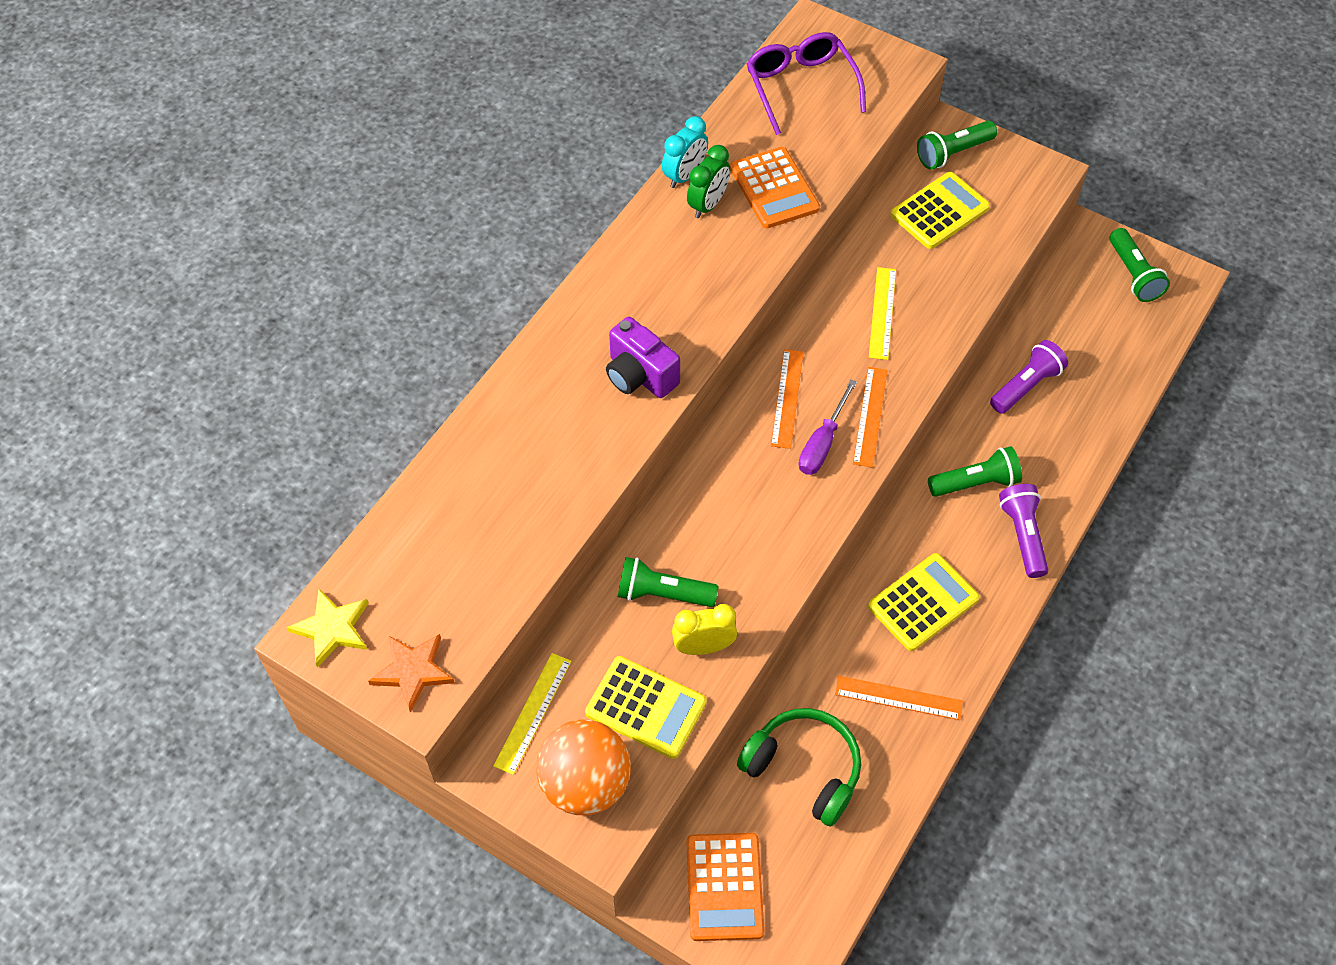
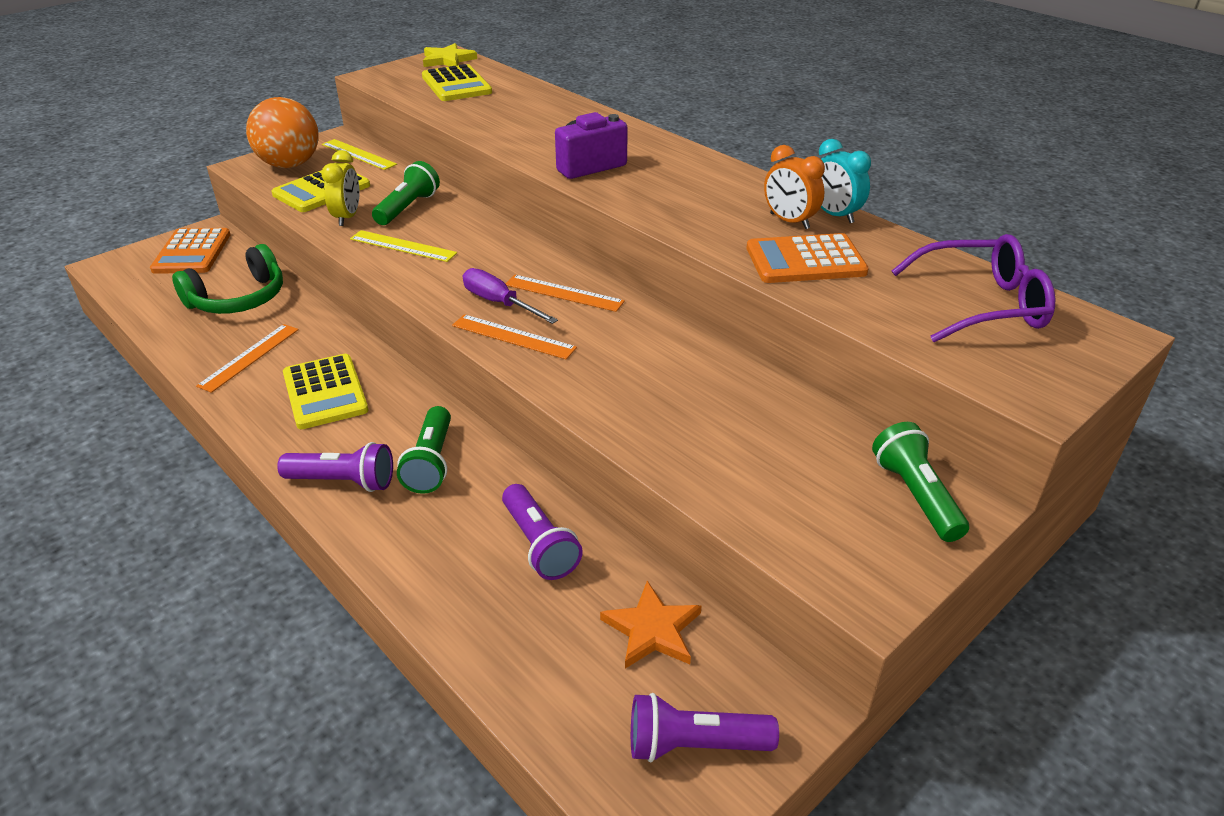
camera: 105 degrees right, 20 degrees down
orange star [368,634,455,713] -> orange star moved to [600,581,702,669]
green clock [687,145,730,218] -> orange clock [764,145,825,229]
orange calculator [687,833,765,941] -> orange calculator turned 105 degrees counterclockwise [150,228,231,274]
yellow ruler [869,267,896,360] -> yellow ruler moved to [350,230,457,262]
yellow calculator [890,172,990,249] -> yellow calculator moved to [422,64,492,101]
green flashlight [1109,228,1170,302] -> purple flashlight [631,693,779,762]

